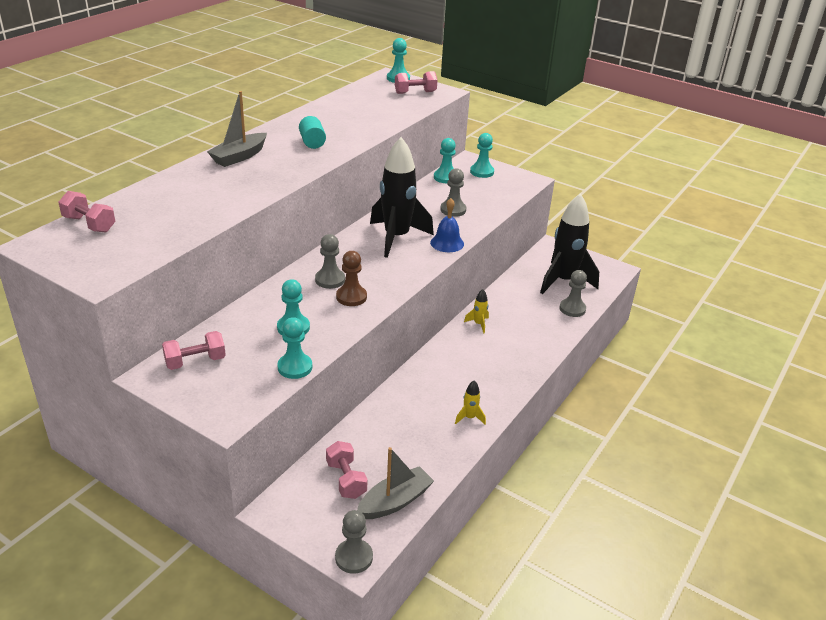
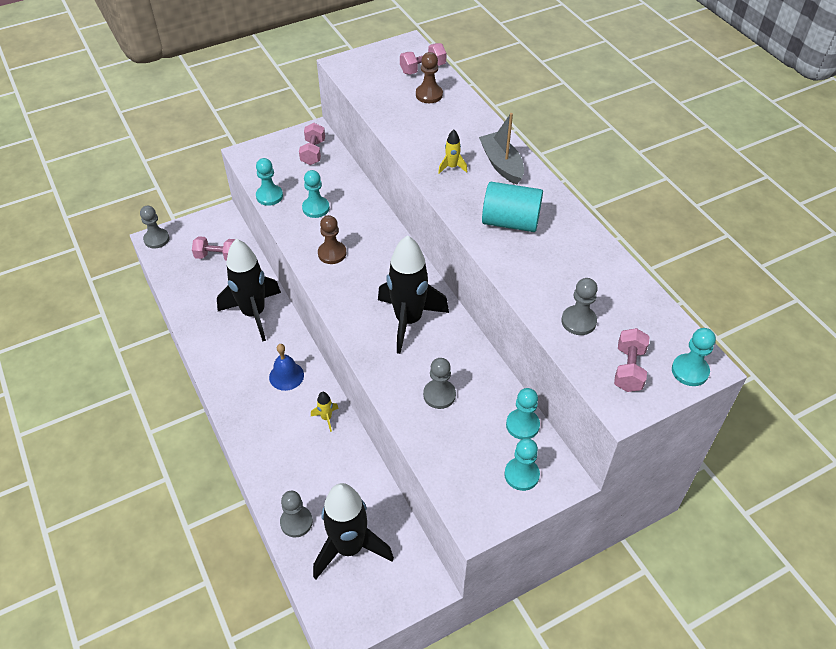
camera: 120 degrees right, 15 degrees up
turquoise cylinder [299,116,326,149] -> turquoise cylinder [482,182,543,232], size x1.62
grey pawn [315,234,345,289] -> grey pawn moved to [561,278,598,335]
grey boat [357,447,434,519] -> none
blue bell [430,198,464,252] -> blue bell moved to [269,344,304,391]
yellow rocket [455,380,486,424] -> yellow rocket moved to [438,130,467,174]
none -> black rocket [217,239,281,342]
none -> brown pawn [416,52,443,103]

